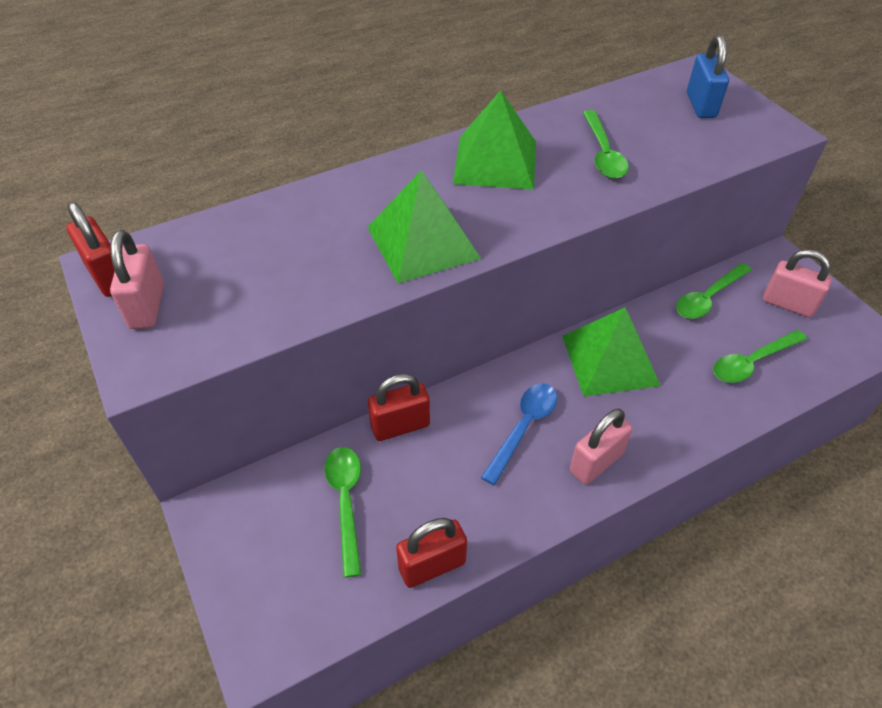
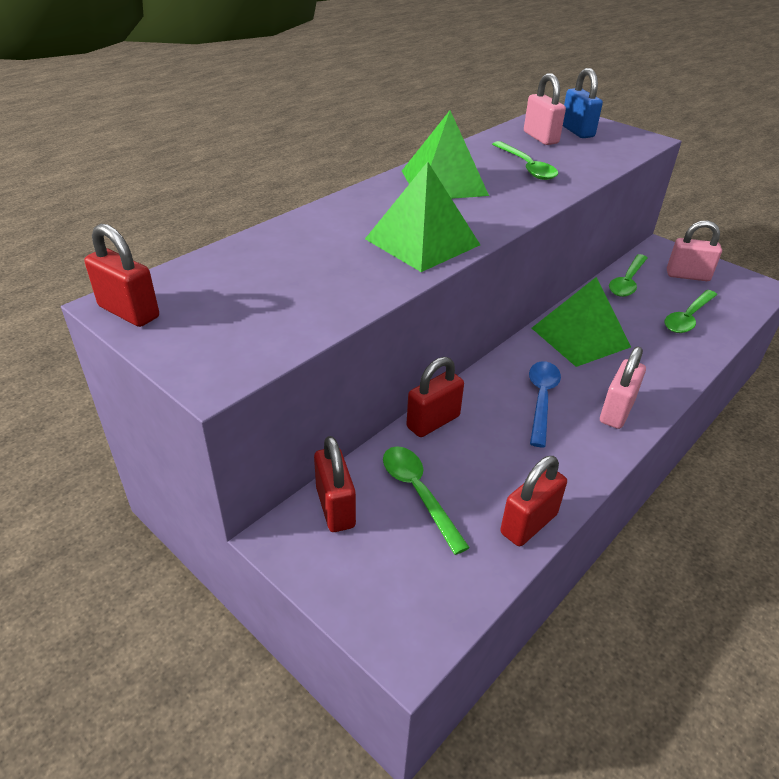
camera: 20 degrees left, 10 degrees down
pink padlock [110,230,164,329] -> pink padlock moved to [524,73,566,145]
none -> red padlock [314,436,356,532]

